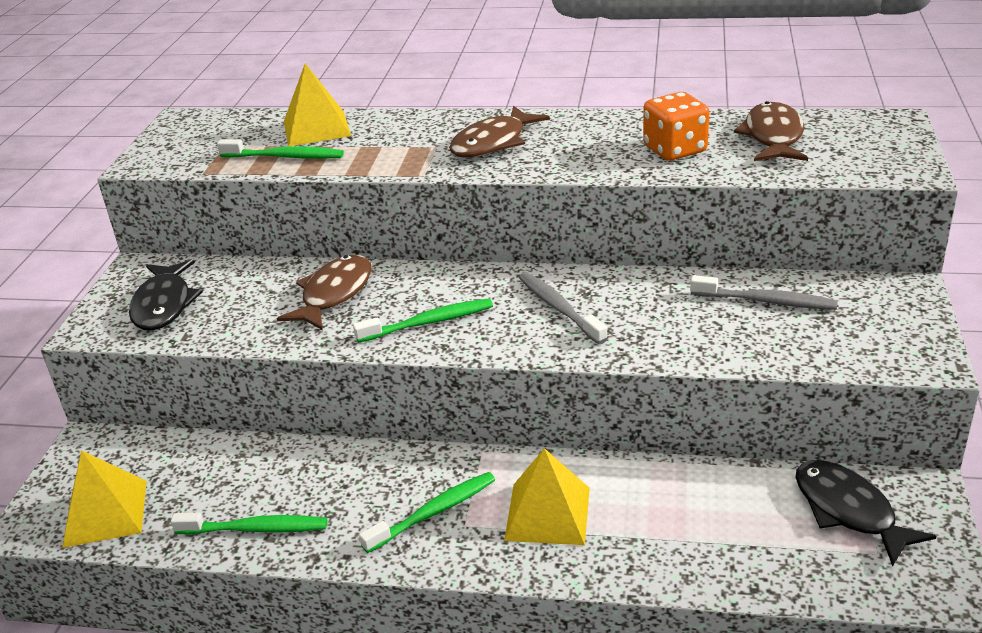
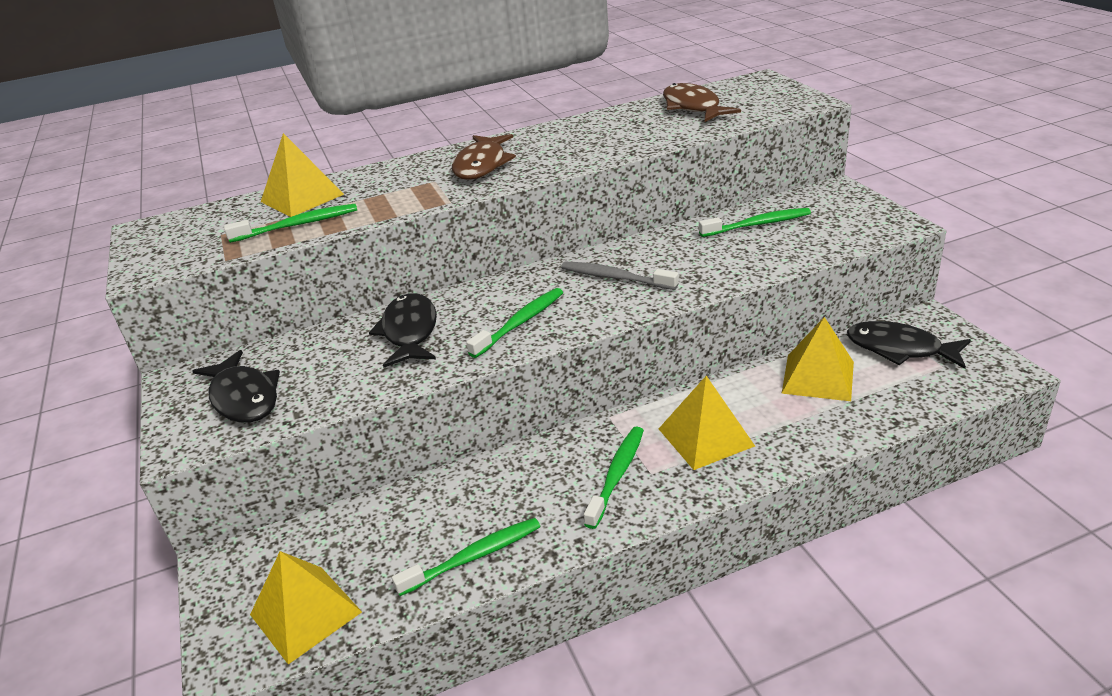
camera: 30 degrees left, 0 degrees up
brown fish [277,255,372,330] -> black fish [369,293,437,368]
orange dice [643,92,709,161] -> none
grey toothbrush [690,275,838,310] -> green toothbrush [699,208,811,237]
none -> yellow pyramid [782,317,854,401]

